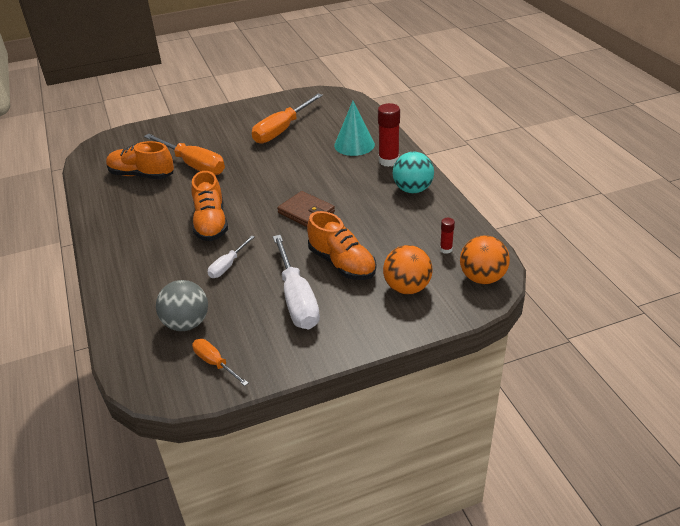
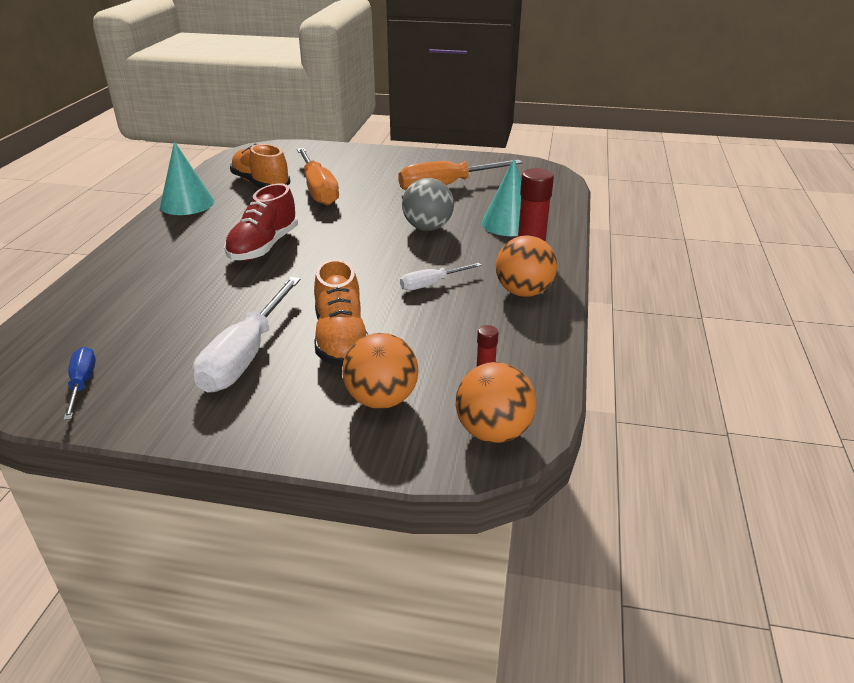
camera: 30 degrees right, 5 degrees down
grey ball [156,280,208,331] -> grey ball moved to [402,178,454,231]
orange shoe [191,171,228,241] -> red shoe [224,183,298,261]
orange screwdriver [192,339,248,386] -> blue screwdriver [63,347,96,420]
white screwdriver [208,235,255,278] -> white screwdriver moved to [400,263,482,291]
brown wallet [277,191,335,227] -> none
turquoise ball [393,152,434,193] -> orange ball [496,235,557,297]
none -> turquoise cone [160,141,214,215]

